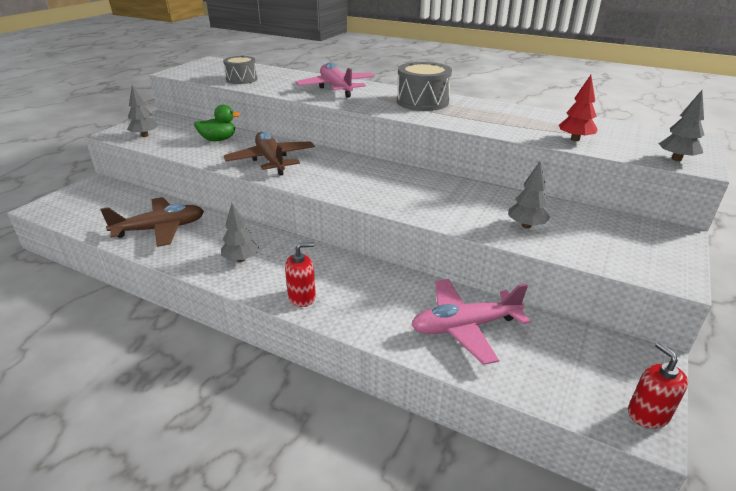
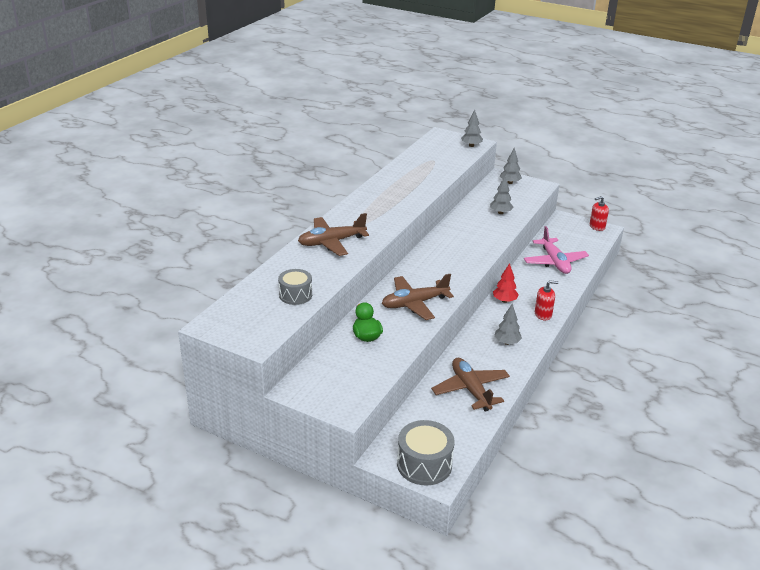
camera: 90 degrees left, 0 degrees up
grey tree [127,85,158,137] -> grey tree moved to [500,148,522,184]
red soap dispenser [285,242,316,307] -> red soap dispenser turned 105 degrees clockwise [535,280,559,320]
pink plane [295,63,375,98] -> brown plane [298,213,369,256]
grey drum [397,62,452,111] -> grey drum moved to [397,420,455,485]
red tree [559,75,598,141] -> red tree moved to [493,263,519,303]

